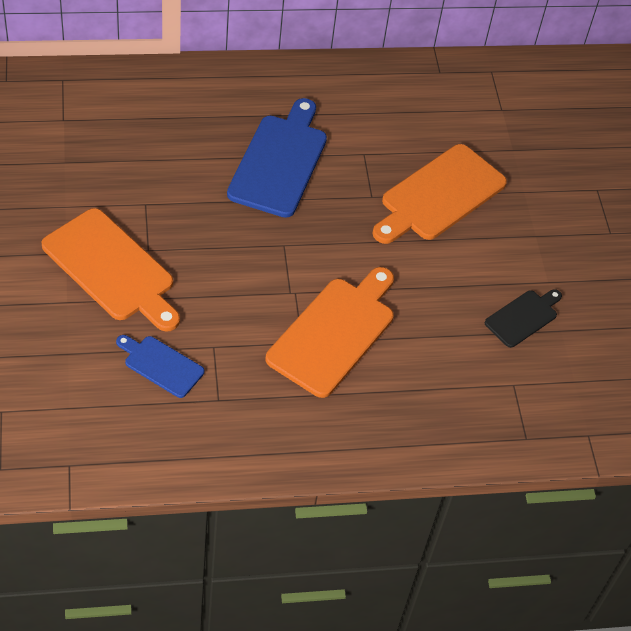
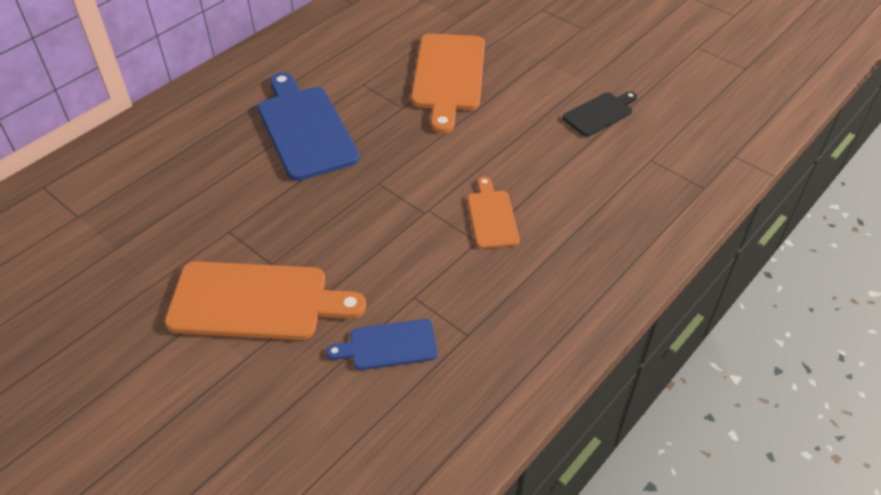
camera: 35 degrees left, 5 degrees down
orange cutting board [265,267,394,398] -> orange cutting board [467,177,520,249], size x0.54
black cutting board [485,289,562,348] -> black cutting board turned 45 degrees clockwise [563,91,637,137]

